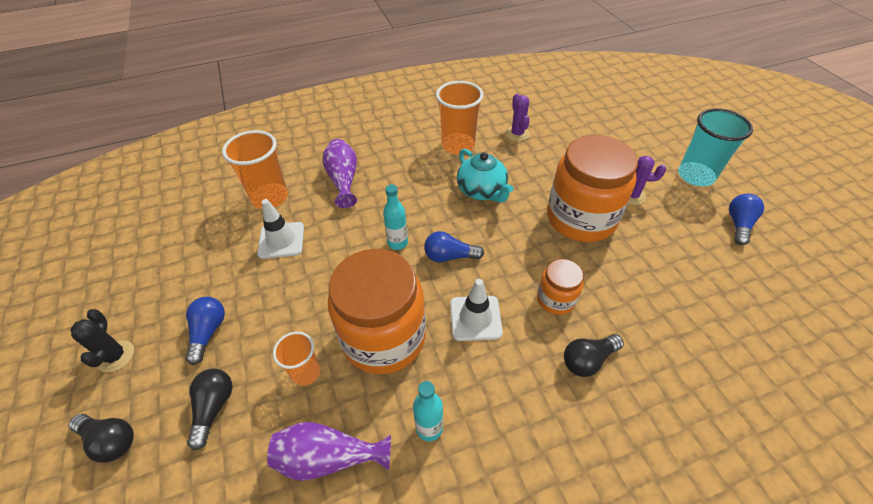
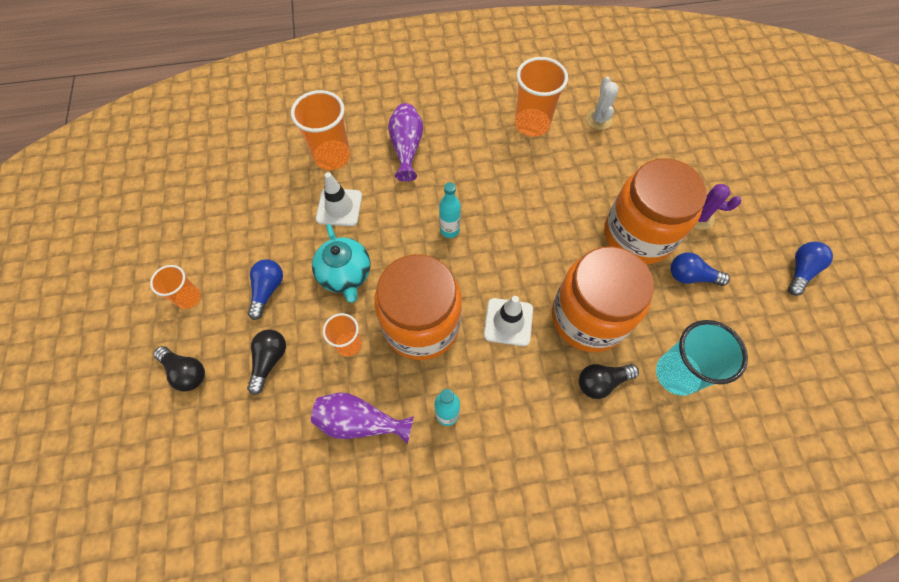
camera: 10 degrees right, 15 degrees up
black cactus [71,309,134,372] -> orange cup [150,265,201,309]
blue light bulb [424,231,484,263] -> blue light bulb moved to [671,252,730,286]
turquoise teapot [457,149,514,203] -> turquoise teapot moved to [312,224,371,303]
purple cactus [506,94,530,141] -> white cactus [586,77,619,130]
orange jar [537,259,584,315] -> orange jar [552,246,654,352], size x2.05
turquoise cup [678,108,753,186] -> turquoise cup moved to [656,320,748,396]

